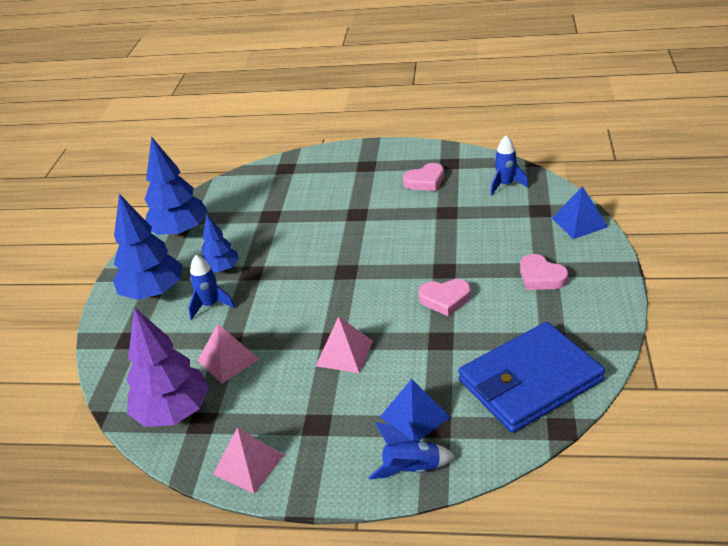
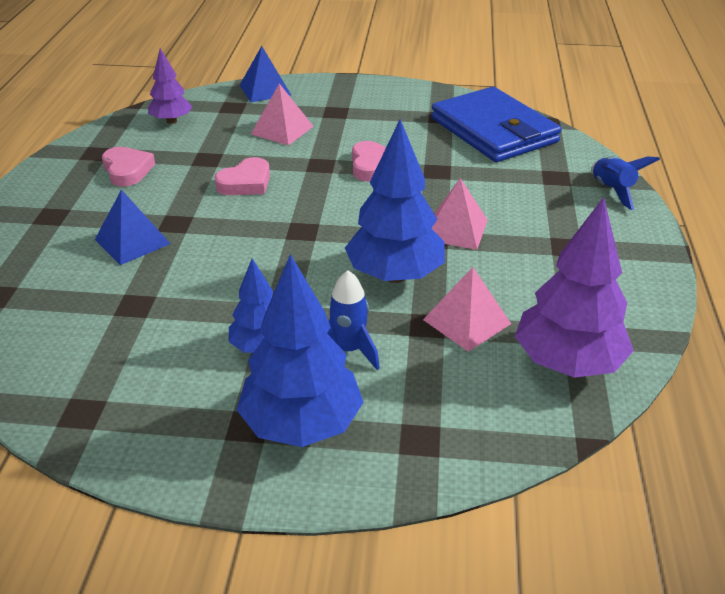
camera: 95 degrees left, 0 degrees up
blue tree [145,136,208,237] -> blue tree moved to [345,119,445,283]
pink pyramid [213,427,284,494] -> pink pyramid moved to [251,84,314,146]
blue pyramid [380,379,450,441] -> blue pyramid moved to [95,189,171,265]
blue rocket [490,135,529,195] -> purple tree [148,48,193,124]
pink heart [520,254,568,290] -> pink heart moved to [214,157,270,195]

